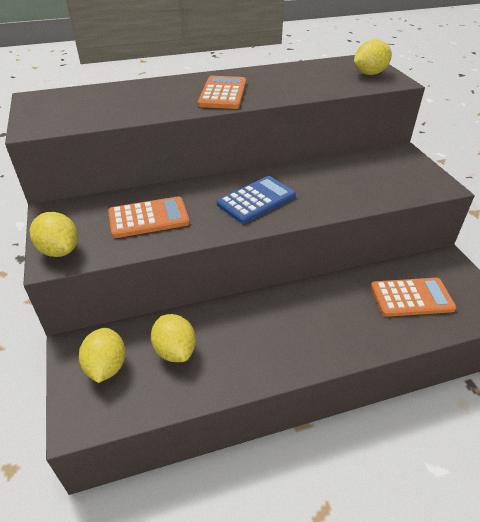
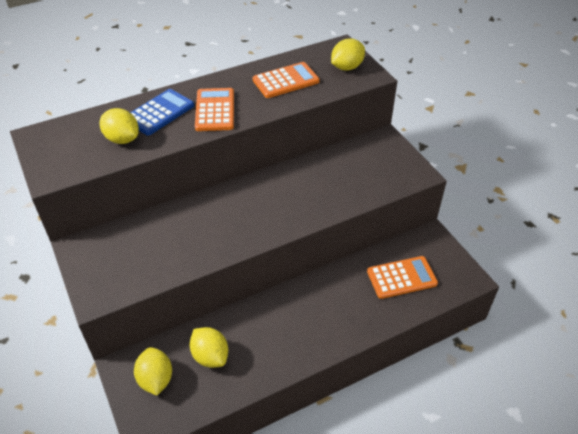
camera: 10 degrees left, 5 degrees up
yellow lemon [30,212,78,257] -> yellow lemon moved to [100,108,139,144]
orange calculator [108,196,190,238] -> orange calculator moved to [253,62,320,98]
blue calculator [217,176,296,224] -> blue calculator moved to [130,89,194,136]

